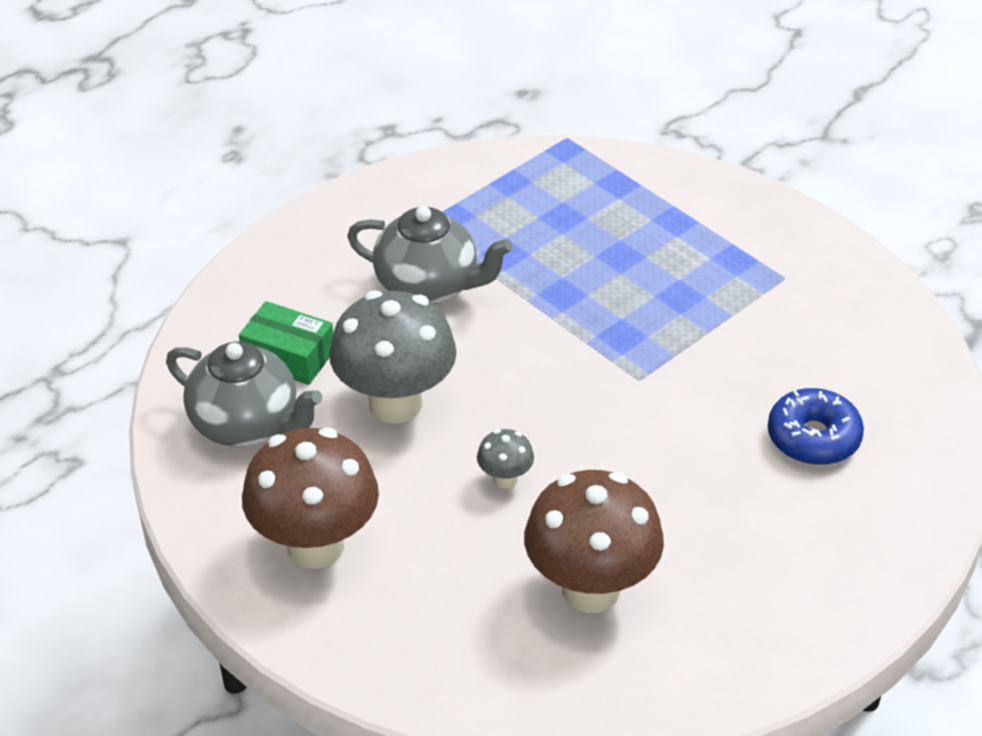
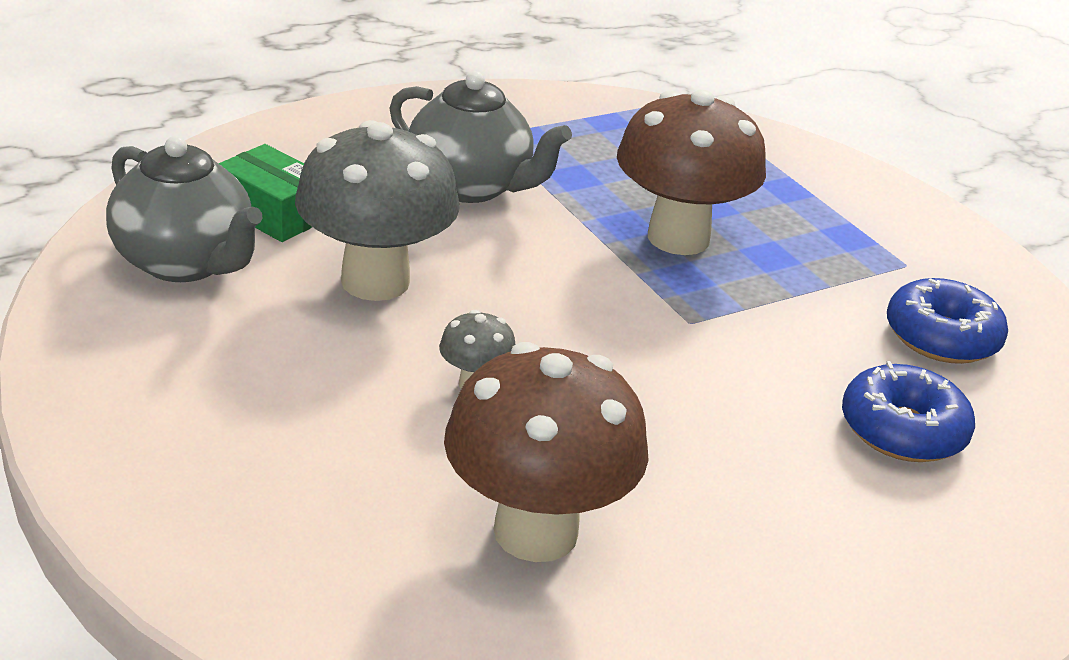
camera: 10 degrees right, 10 degrees down
brown mushroom [242,427,379,569] -> brown mushroom moved to [617,90,766,255]
none -> blue donut [887,278,1008,364]

